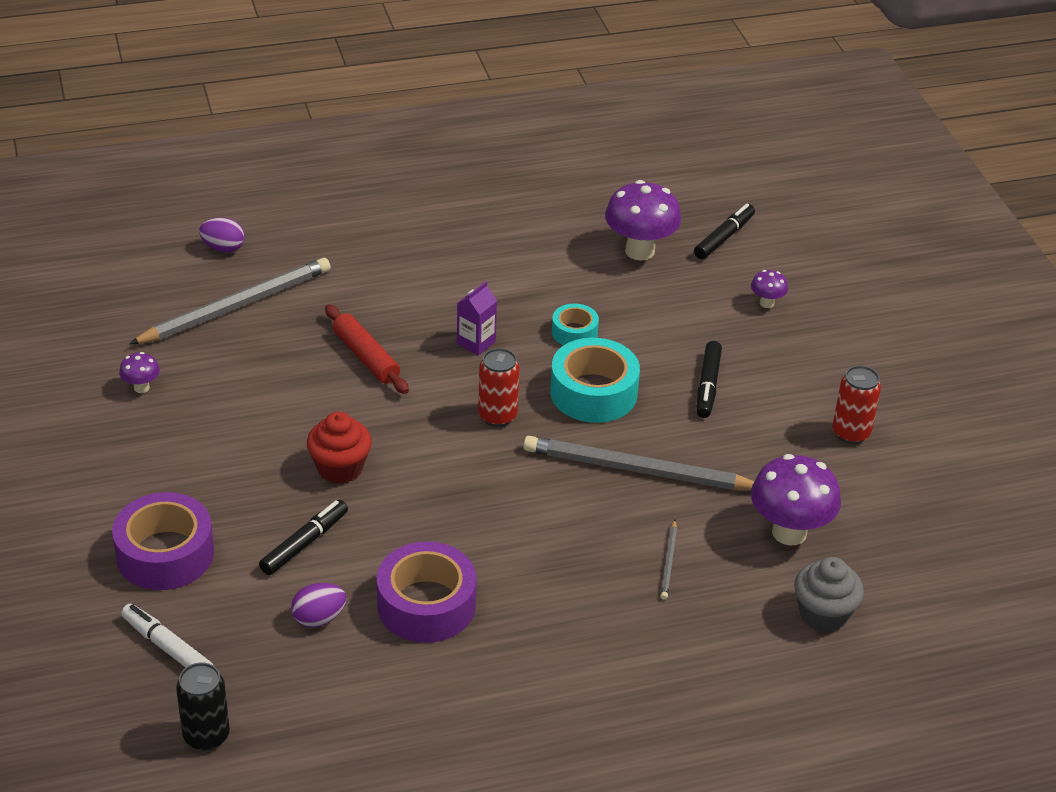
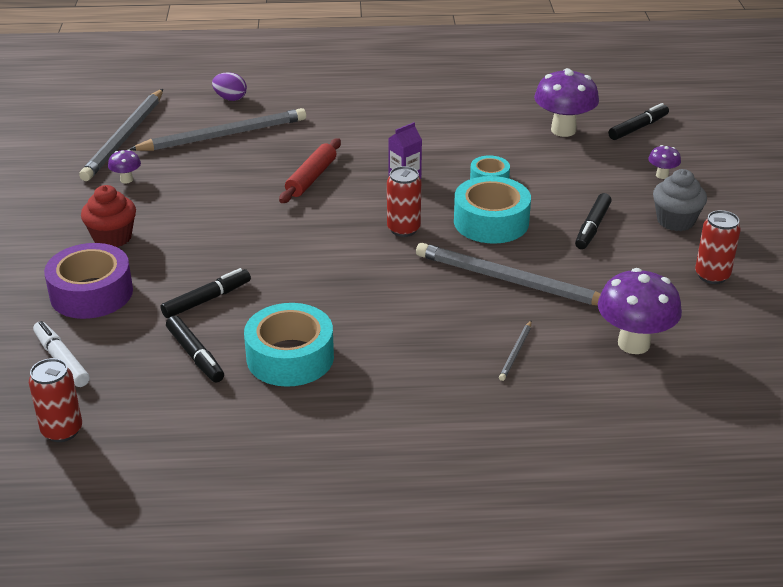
camera: 15 degrees right, 5 degrees down
black can [176,662,230,751] -> red can [29,358,82,442]
purple egg [291,583,347,627] -> black marker [166,316,224,383]
red cupcake [307,412,372,484] -> red cupcake moved to [81,185,136,247]
red rolling pin [325,304,409,394] -> red rolling pin turned 45 degrees clockwise [279,138,341,203]
purple tape [377,541,477,643] -> turquoise tape [244,303,334,387]
grey cupcake [794,557,864,632] -> grey cupcake moved to [653,169,707,231]
none -> grey pencil [79,89,163,181]

